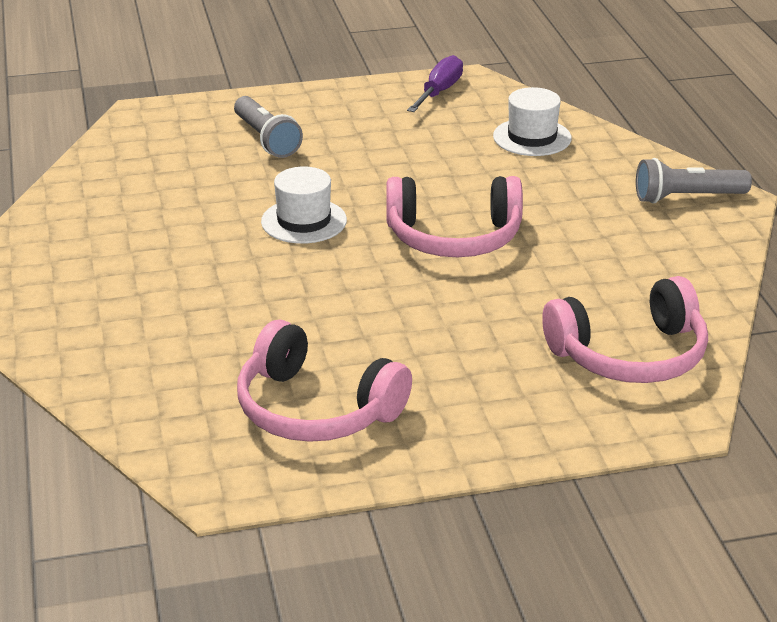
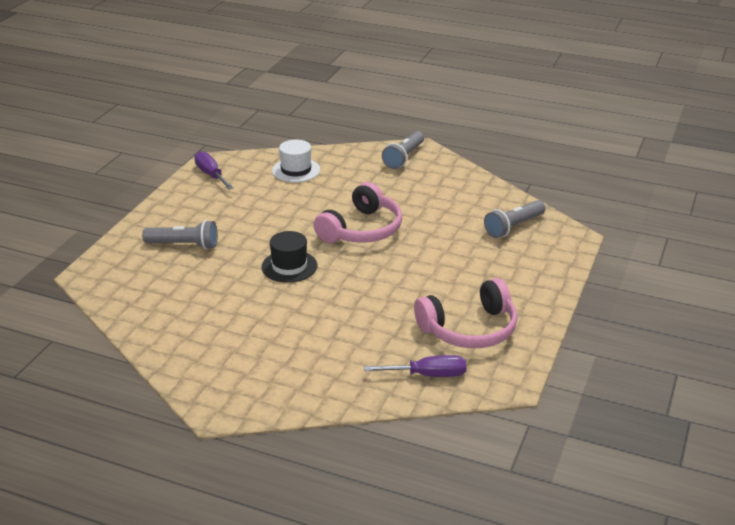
camera: 55 degrees left, 0 degrees up
white hat [261,167,347,244] -> black hat [261,231,318,283]
pink headphones [542,276,708,383] -> grey flashlight [484,200,545,238]
none -> purple screwdriver [364,355,466,377]

